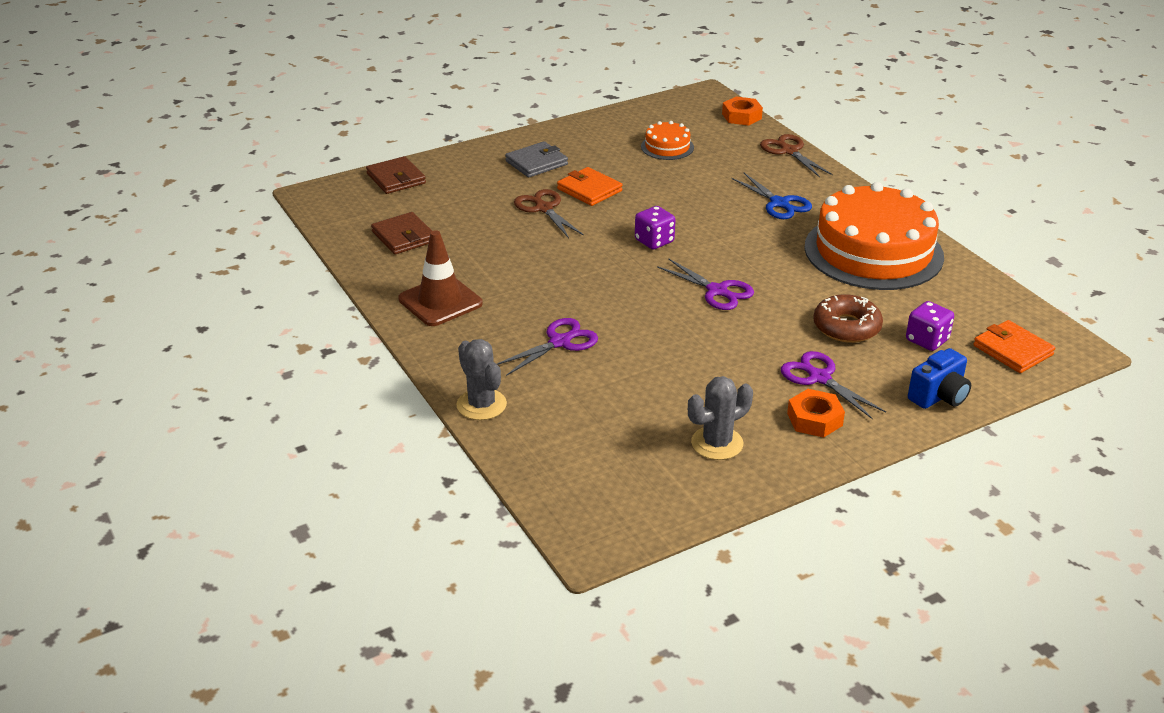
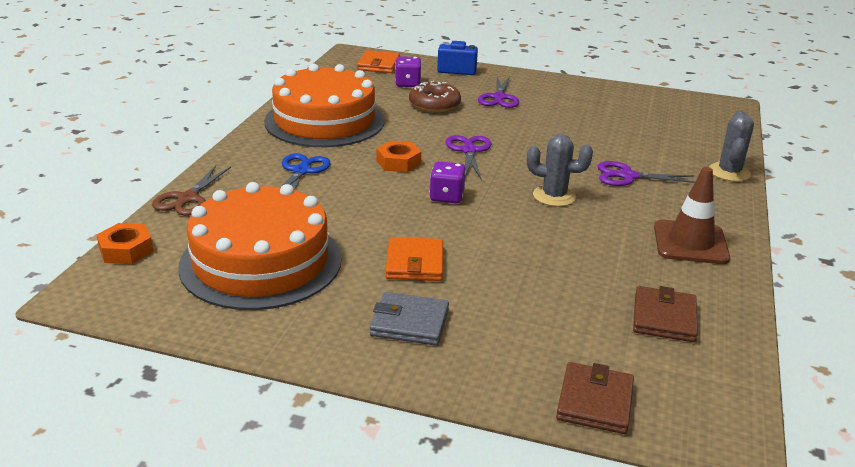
camera: 135 degrees left, 5 degrees down
brown scissors [514,189,584,238] -> none
orange cake [641,121,694,160] -> orange cake [178,182,342,310], size x2.28
grey cactus [688,376,753,460] -> grey cactus moved to [527,134,593,207]
orange nut [787,389,845,438] -> orange nut moved to [376,141,421,172]

